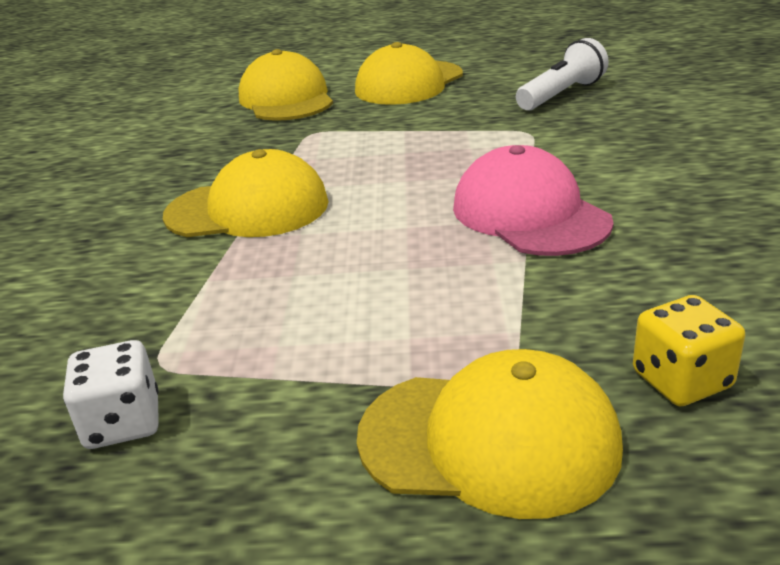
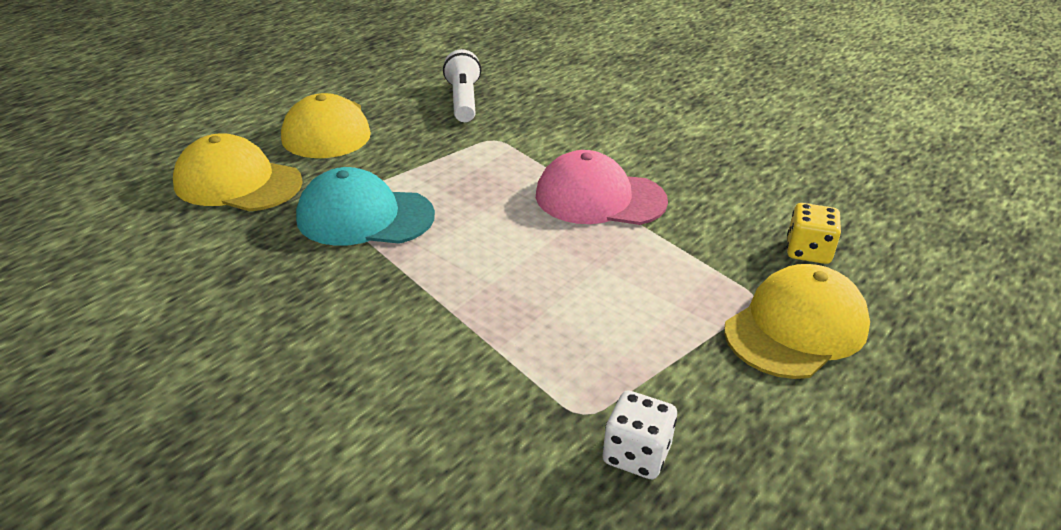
camera: 55 degrees left, 5 degrees up
yellow cap [163,149,329,237] -> none
none -> turquoise cap [296,167,435,246]

